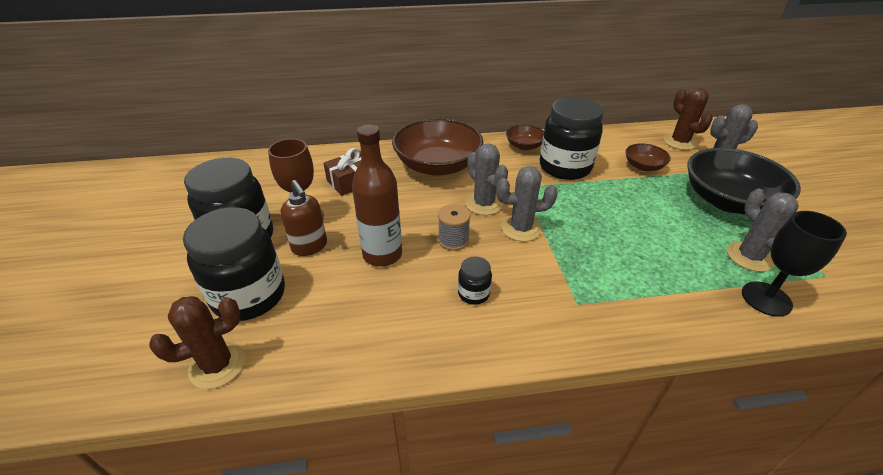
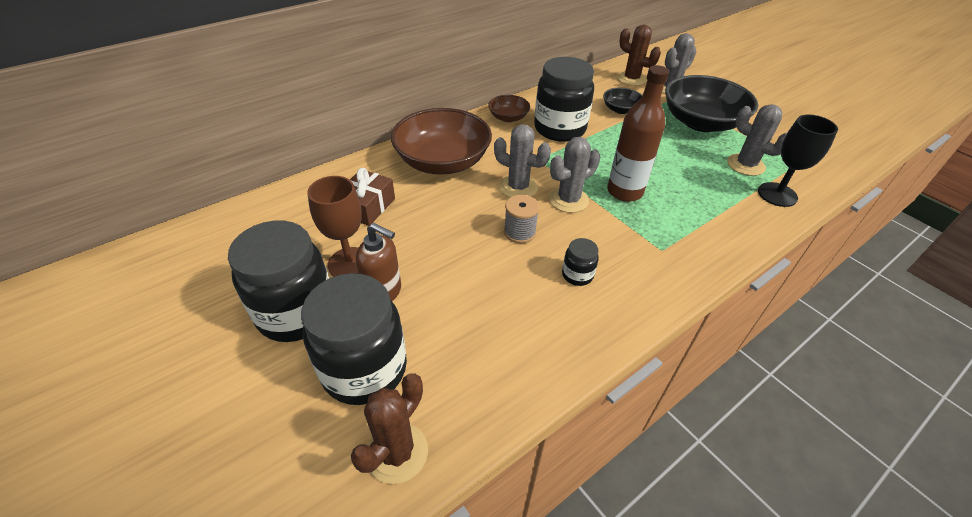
camera: 30 degrees left, 5 degrees up
brown bottle [352,125,402,267] -> brown bottle moved to [607,65,669,202]
brown bowl [625,143,671,171] -> black bowl [603,87,642,114]

